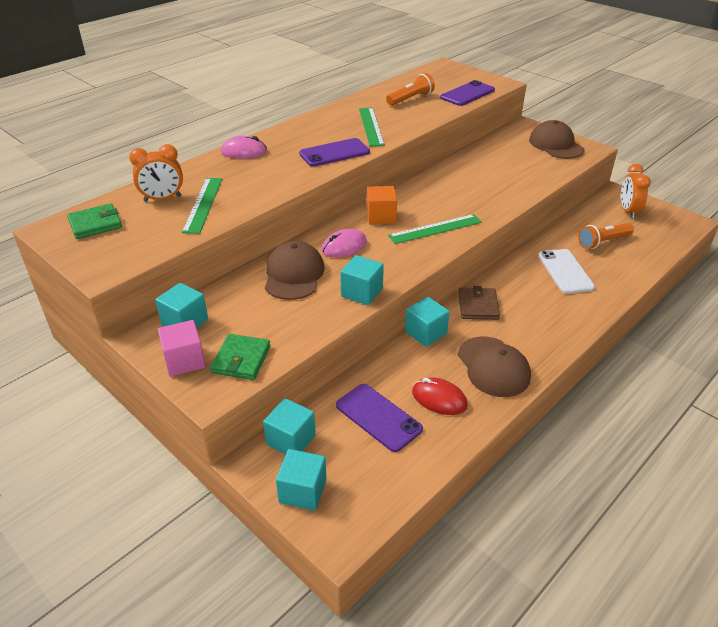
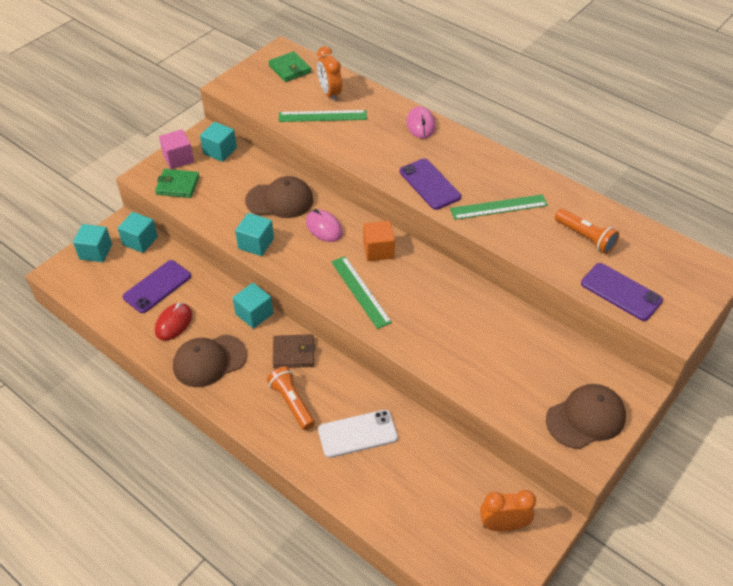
camera: 85 degrees right, 10 degrees up
orange flashlight [578,223,634,249] -> orange flashlight moved to [267,366,315,430]

